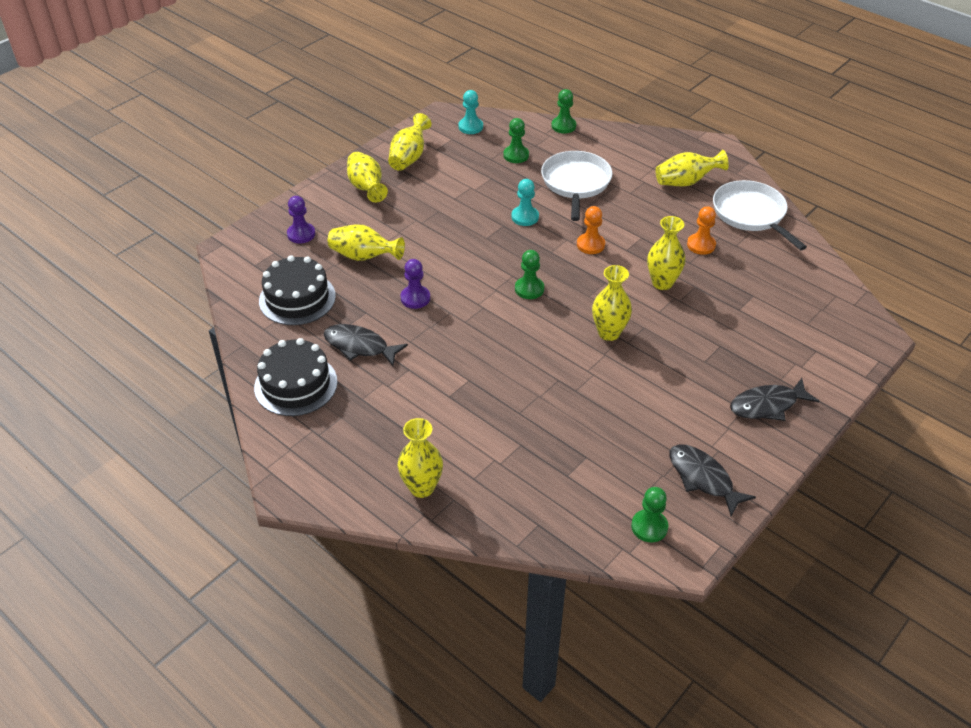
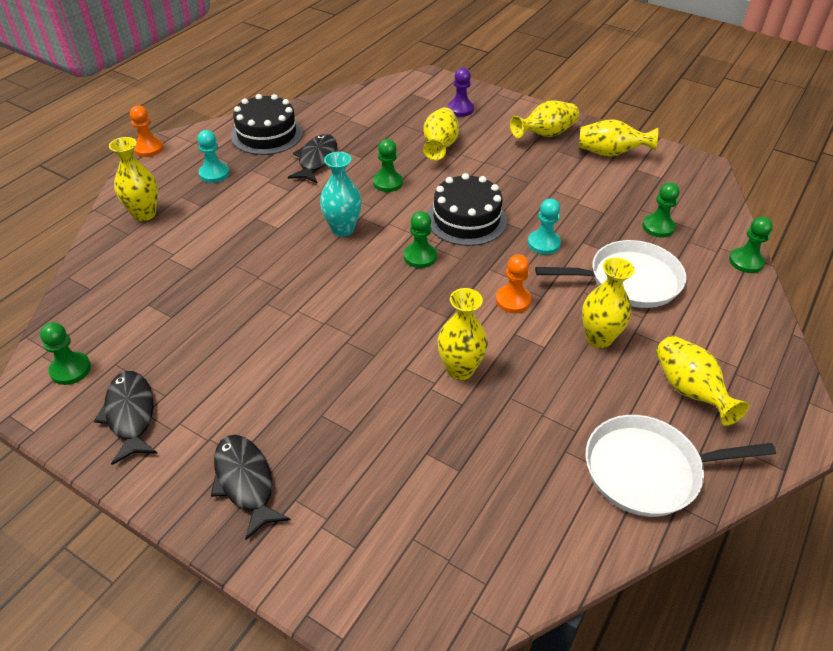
camera: 80 degrees right, 0 degrees up
black cake [259,255,336,325] -> black cake moved to [427,173,507,246]
purple pawn [400,259,430,309] -> green pawn [373,139,403,192]
turquoise pawn [458,90,483,134] -> turquoise pawn moved to [197,130,229,183]
yellow vase [592,265,632,341] -> yellow vase moved to [582,258,635,348]
black fish [670,444,756,517] -> black fish turned 60 degrees counterclockwise [94,371,158,465]
orange pawn [687,206,716,255] -> orange pawn moved to [130,106,163,157]
white pan [713,180,807,250] -> white pan turned 150 degrees counterclockwise [586,415,776,517]
none -> turquoise vase [320,152,362,237]

